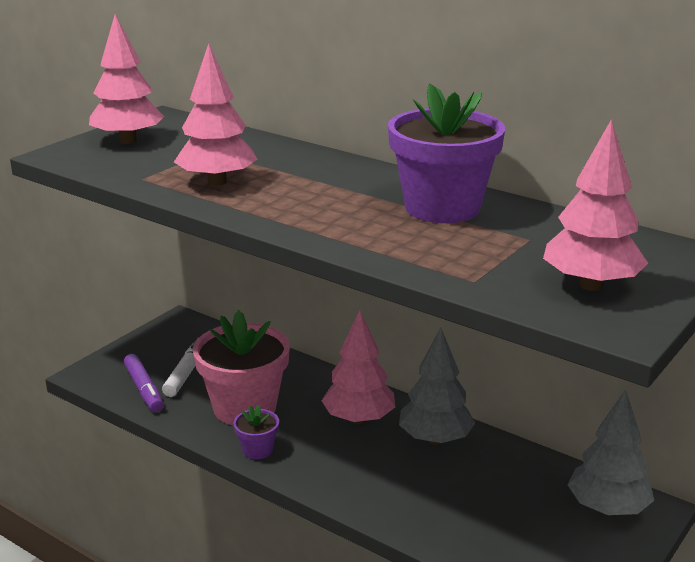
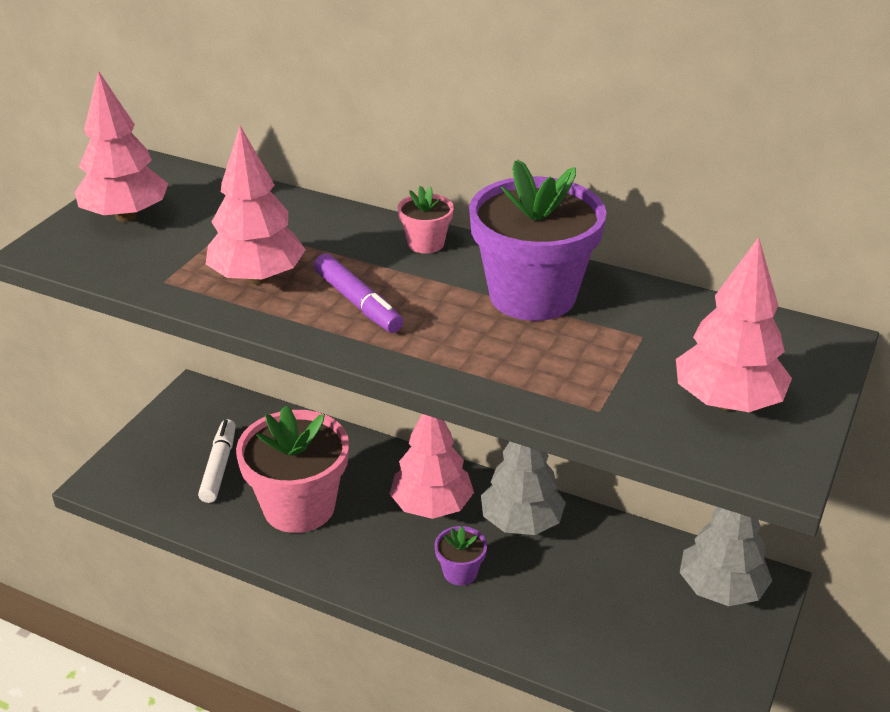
camera: 10 degrees left, 10 degrees up
purple marker [124,354,163,412] -> purple marker moved to [314,254,403,333]
purple flower pot [233,405,279,459] -> purple flower pot moved to [435,526,487,586]
none -> pink flower pot [398,186,454,254]

